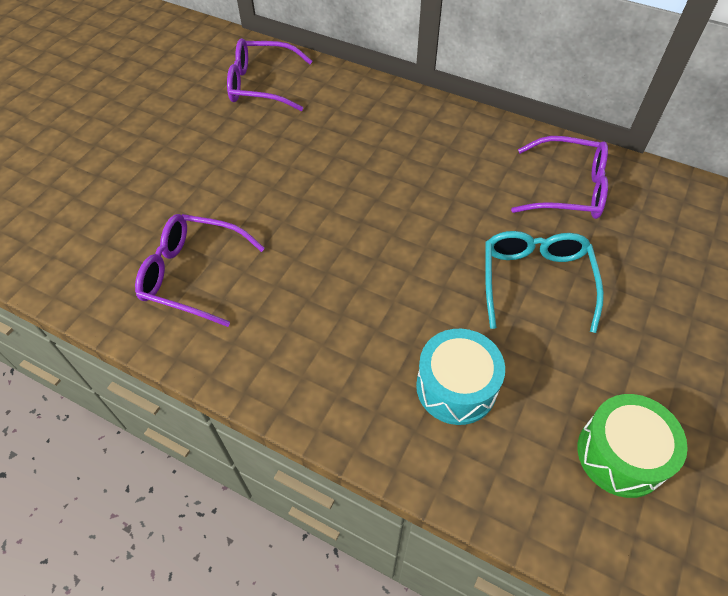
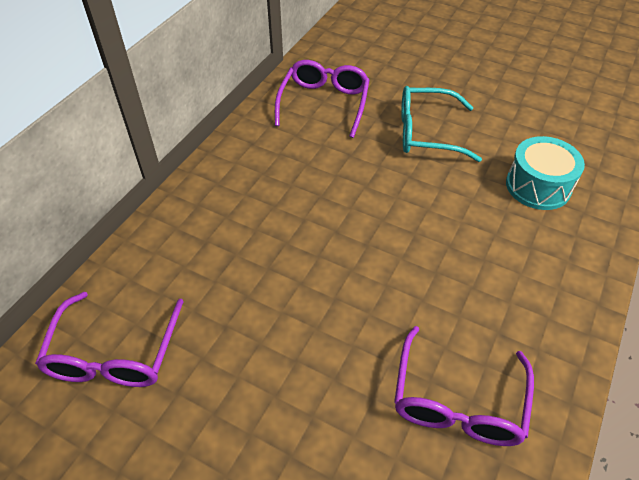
camera: 90 degrees left, 5 degrees down
green drum [578,394,688,498] -> none

